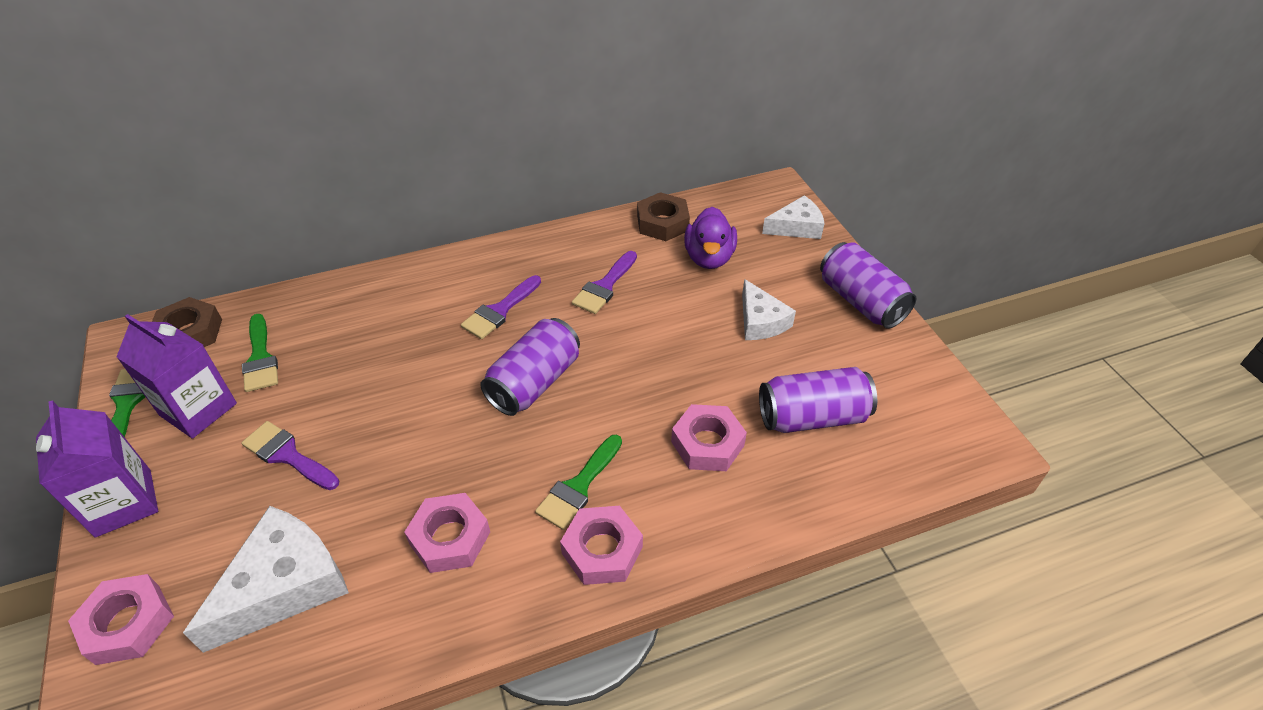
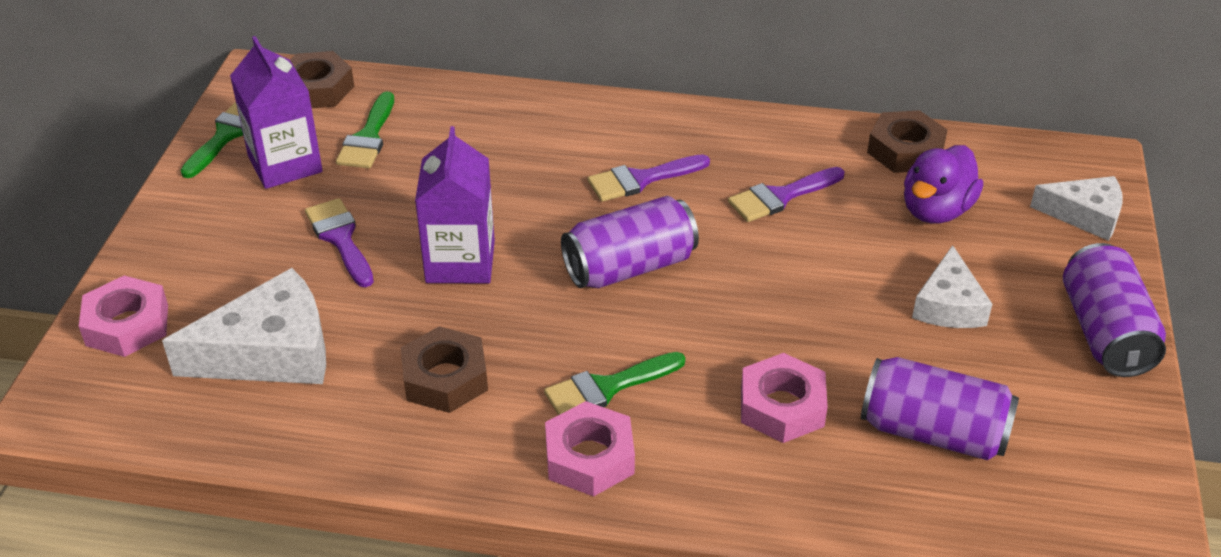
camera: 30 degrees right, 5 degrees down
purple carton [36,400,158,538] -> purple carton moved to [415,126,495,283]
pink nut [404,493,490,573] -> brown nut [401,326,488,413]

